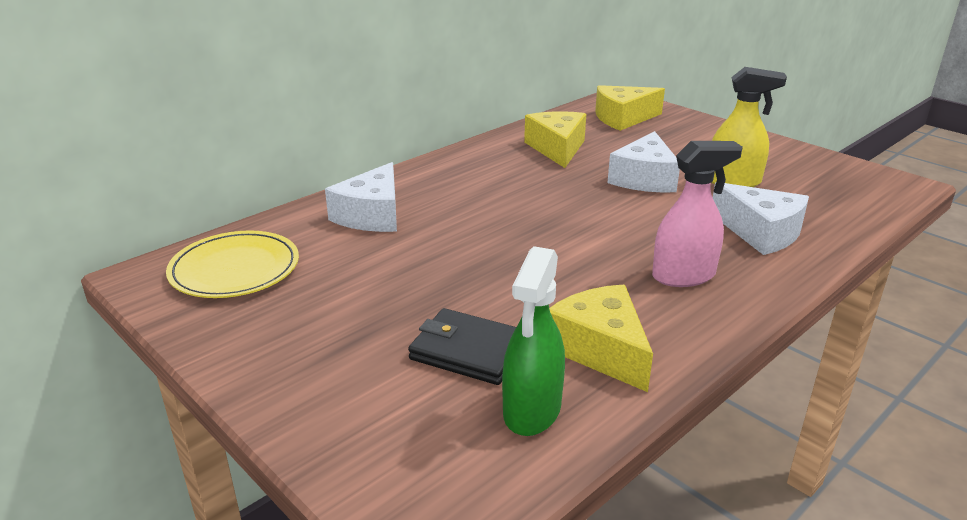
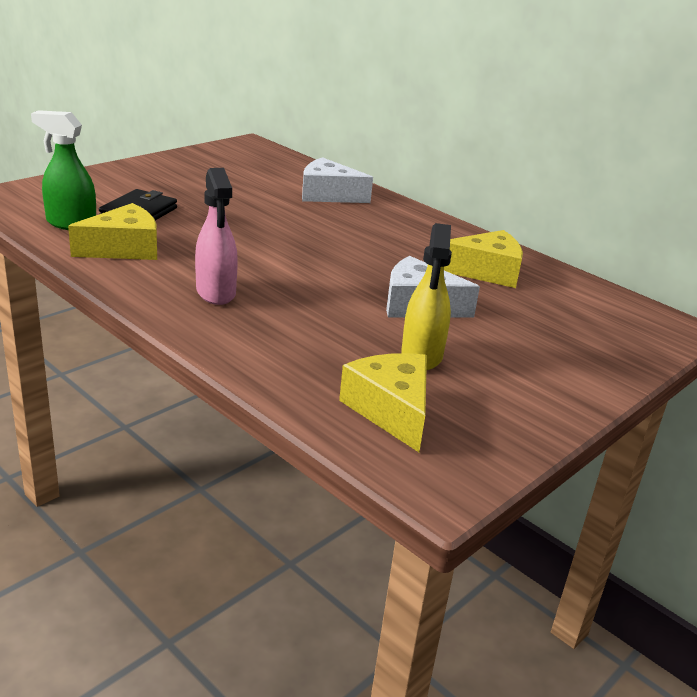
camera: 85 degrees right, 0 degrees up
yellow plate [166,230,299,298] -> none
yellow cheese [595,85,665,131] -> yellow cheese moved to [339,353,427,452]
white cheese [713,183,809,255] -> none

